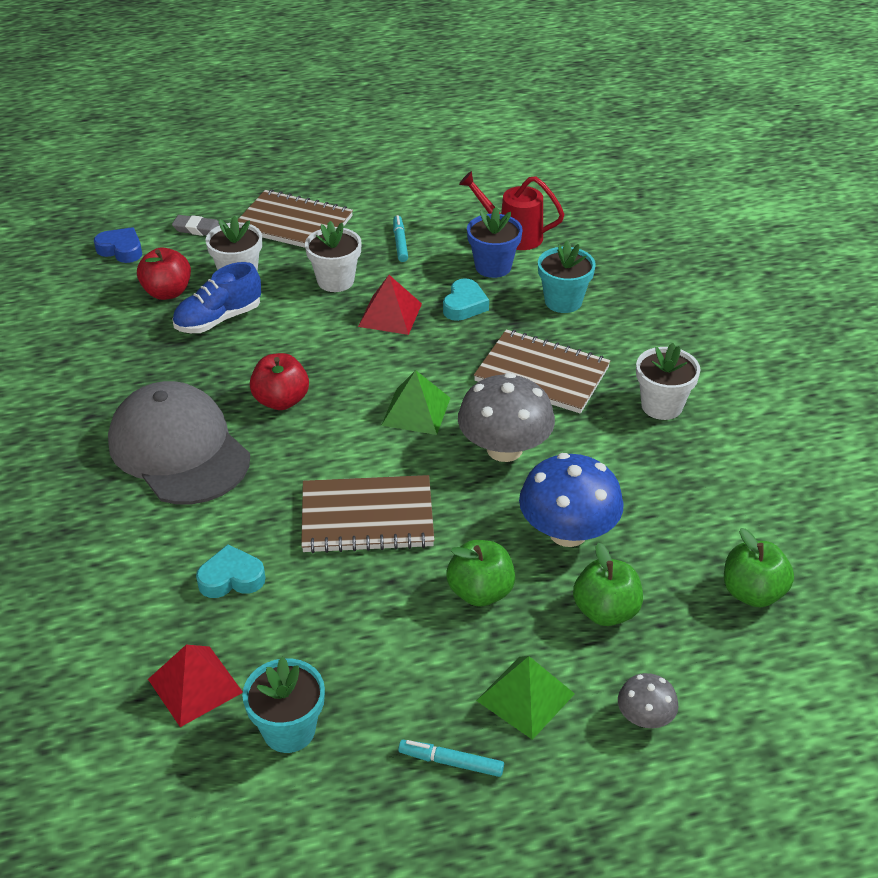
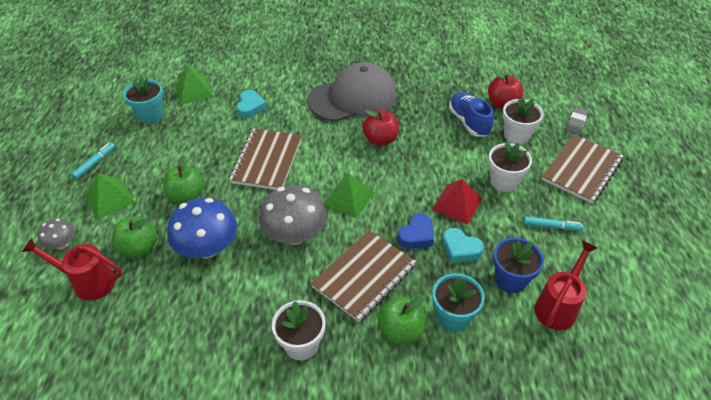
camera: 105 degrees right, 5 degrees up
blue heart [94,227,142,263] -> blue heart moved to [398,214,434,249]
red pyramid [148,645,243,727] -> green pyramid [175,66,213,104]
green apple [724,528,794,607] -> green apple moved to [378,296,426,344]
none -> red watering can [22,238,122,301]

